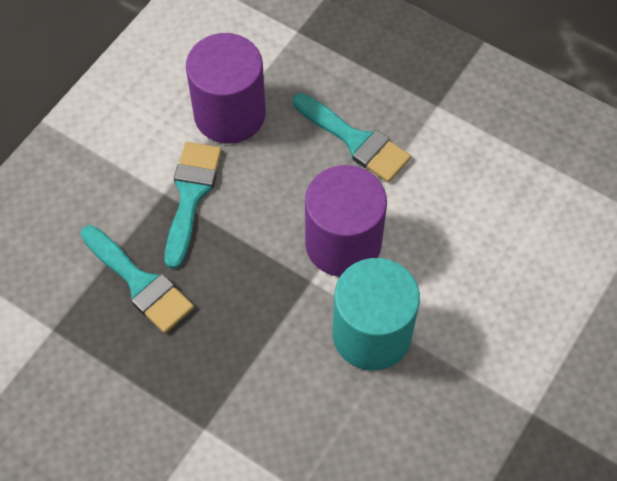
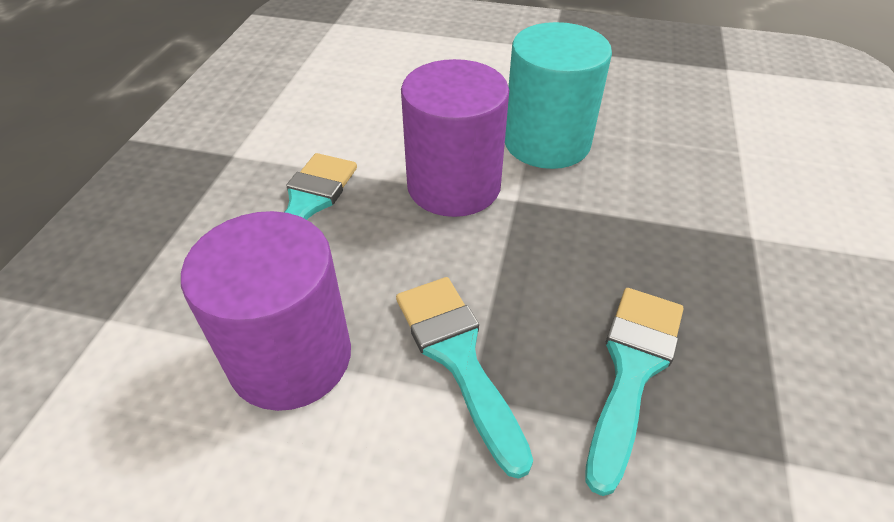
camera: 110 degrees left, 15 degrees down
turquoise brush [165,142,222,269] -> turquoise brush turned 75 degrees clockwise [396,277,533,479]

